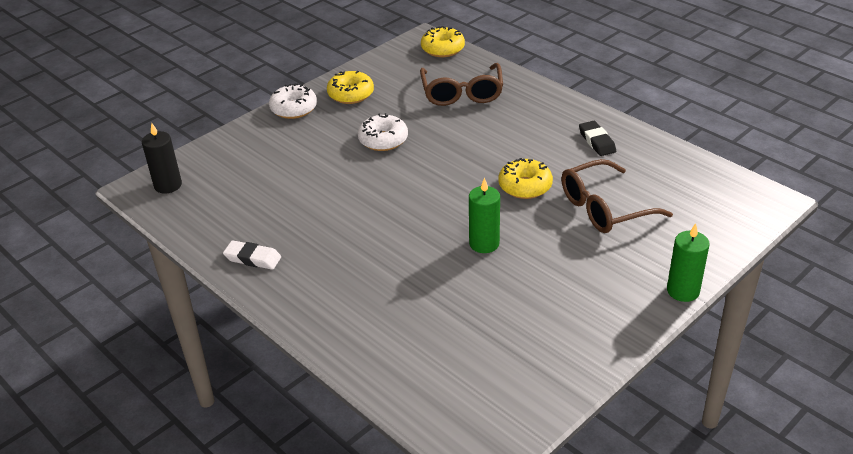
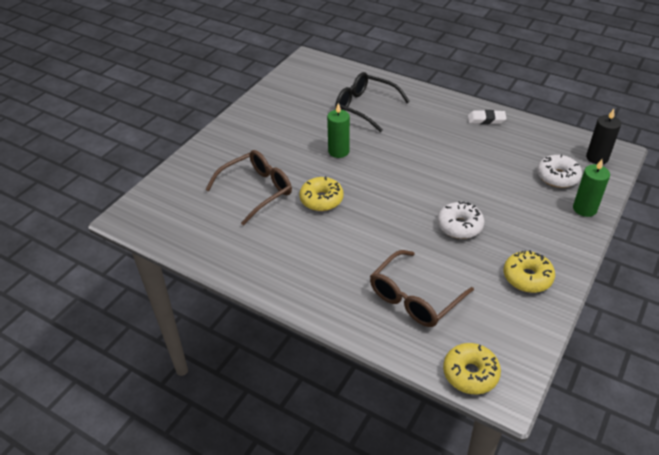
camera: 165 degrees right, 5 degrees up
white donut [269,83,317,119] -> white donut moved to [537,155,582,188]
brown glasses [420,63,503,106] -> brown glasses turned 120 degrees counterclockwise [370,250,474,327]
black eraser [579,121,616,156] -> none
green candle [667,223,710,302] -> green candle moved to [573,159,610,217]
none -> black glasses [335,72,410,132]

